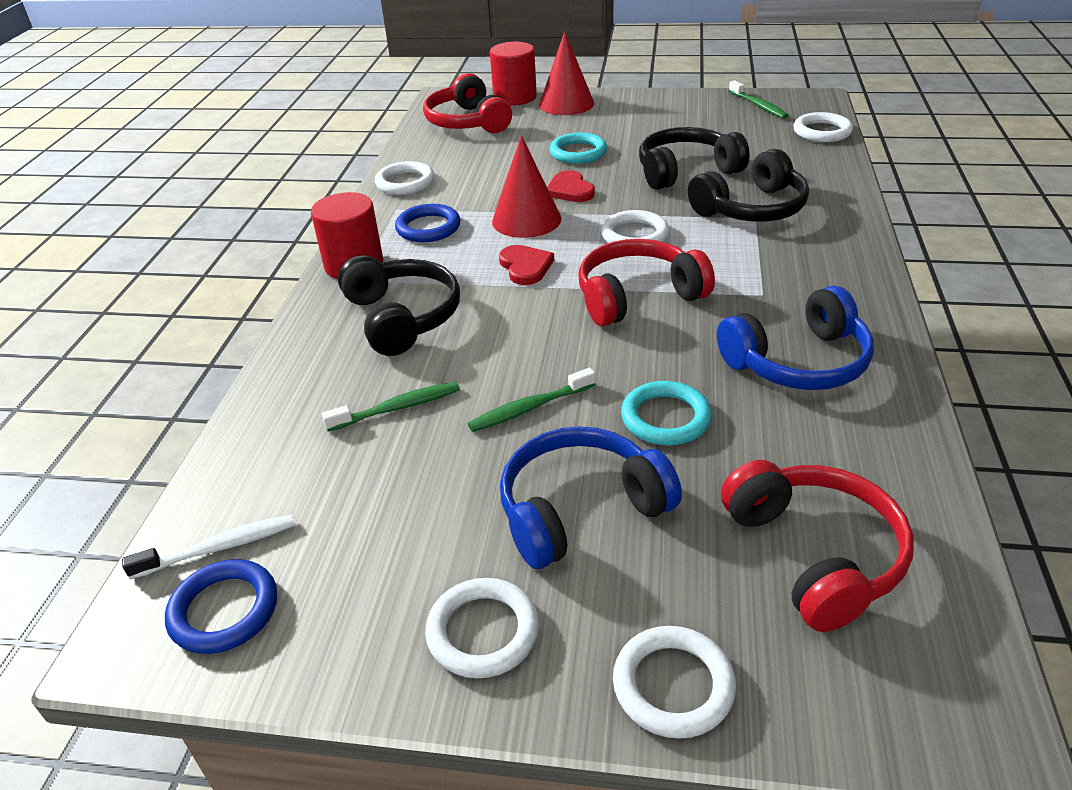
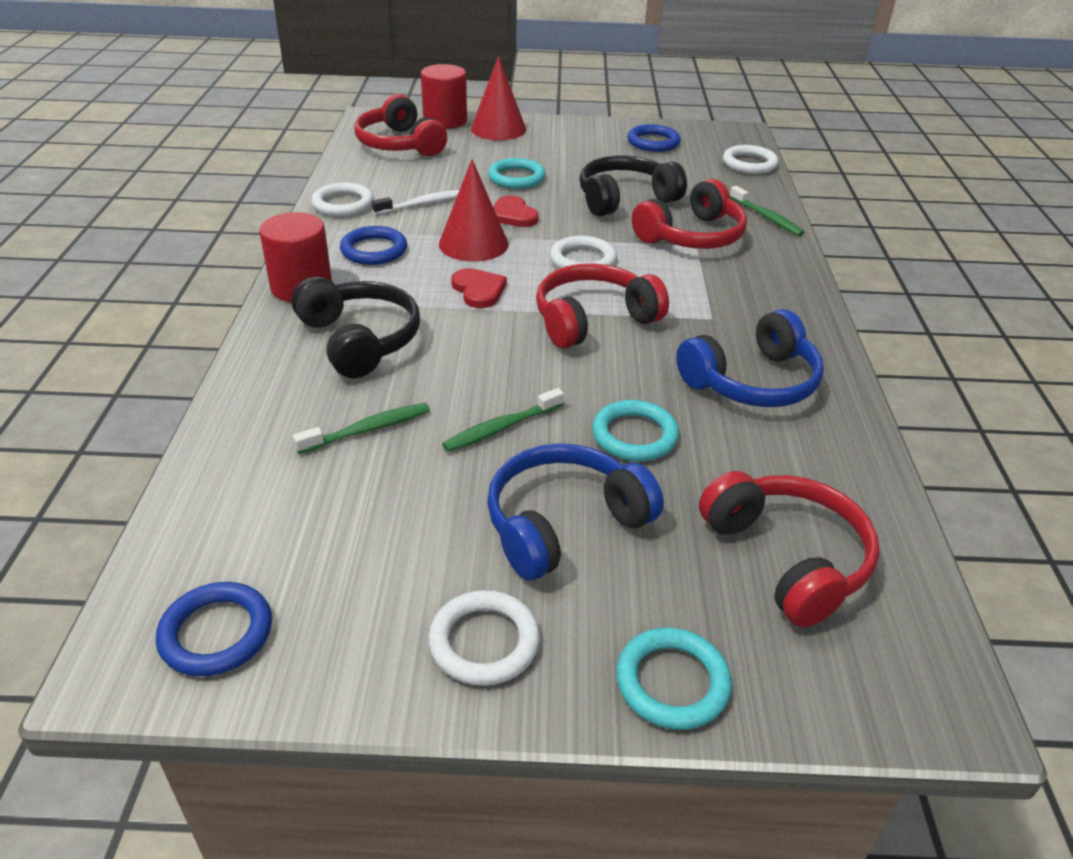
camera: 10 degrees left, 0 degrees up
white toothbrush [122,514,295,579] -> white toothbrush moved to [372,190,459,215]
white ring [613,626,736,739] -> turquoise ring [616,627,732,730]
black headphones [688,149,809,222] -> red headphones [632,179,747,249]
green toothbrush [729,80,788,119] -> green toothbrush moved to [730,186,805,236]
none -> blue ring [627,124,681,152]

